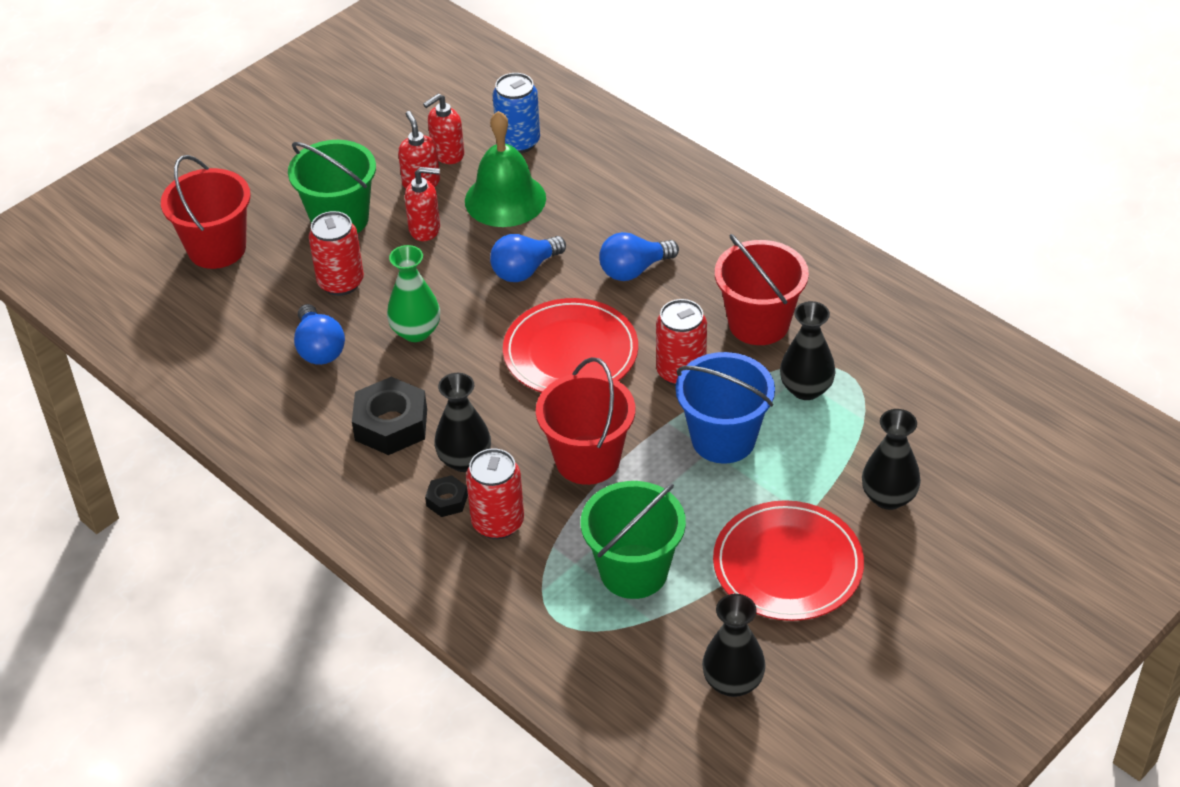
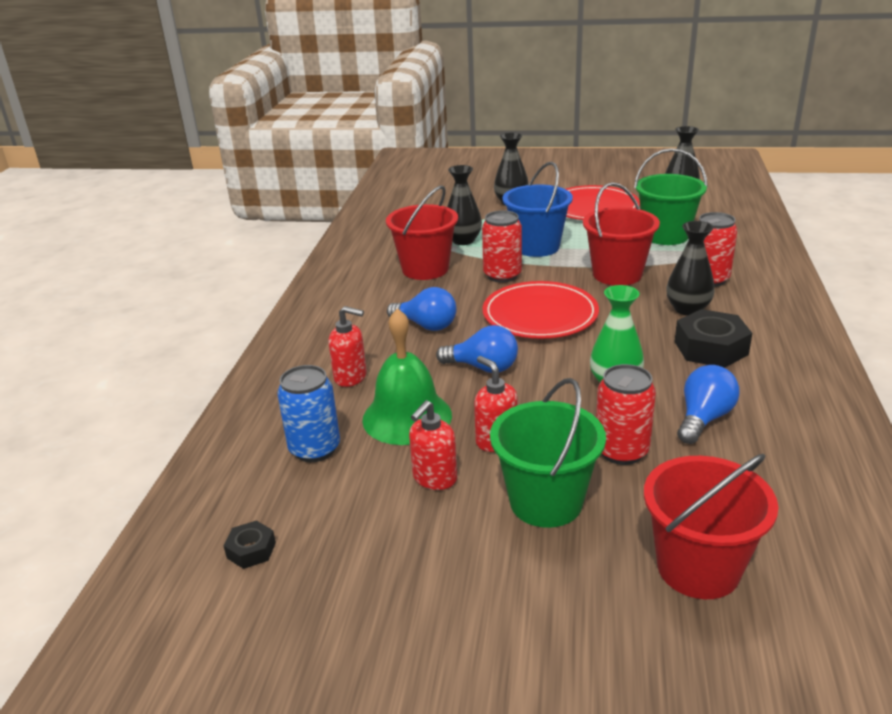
camera: 125 degrees left, 15 degrees down
red soap dispenser [423,93,464,164] -> red soap dispenser moved to [328,306,367,387]
black nut [425,475,468,517] -> black nut moved to [224,520,276,569]

